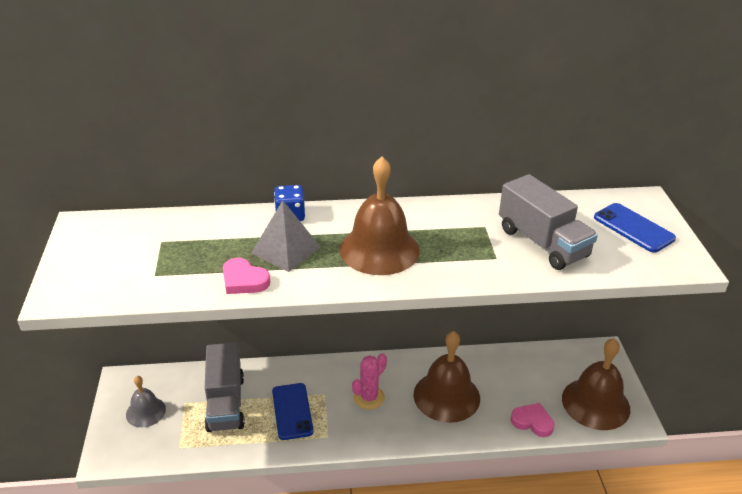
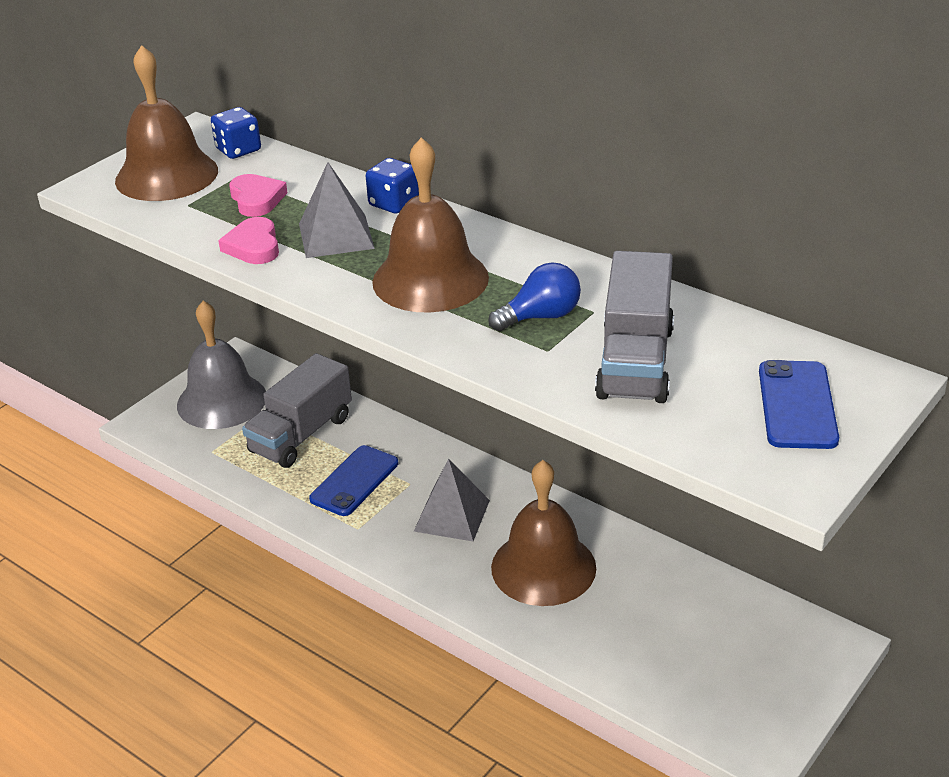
camera: 45 degrees right, 0 degrees up
grey bell [126,376,166,427] -> grey bell [177,301,266,429], size x1.76
pink cactus [352,353,387,409] -> grey pyramid [414,458,490,541]
pink heart [511,403,555,437] -> pink heart moved to [229,174,288,217]
brown bell [562,338,630,430] -> brown bell moved to [115,45,218,201]
none -> blue dice [211,107,261,159]
none -> blue light bulb [488,262,581,331]

